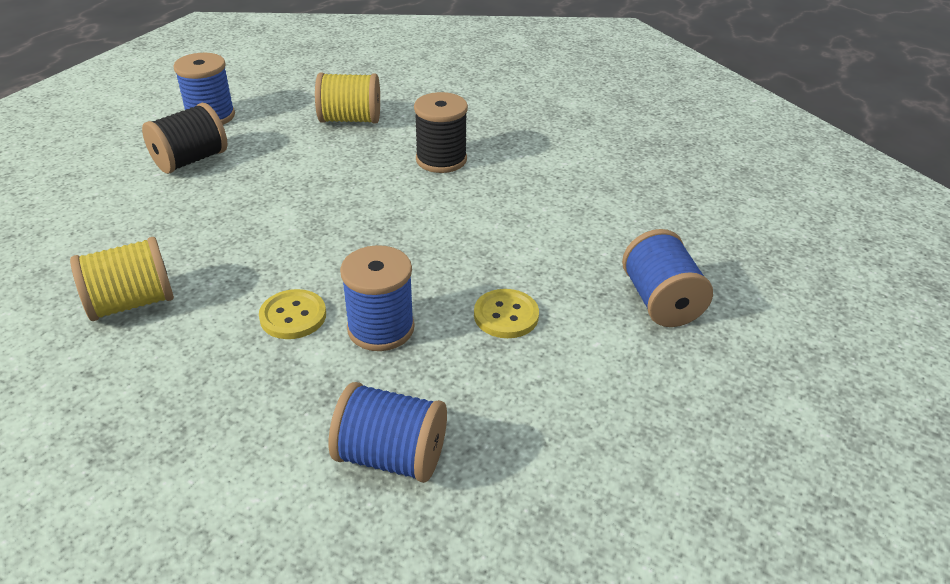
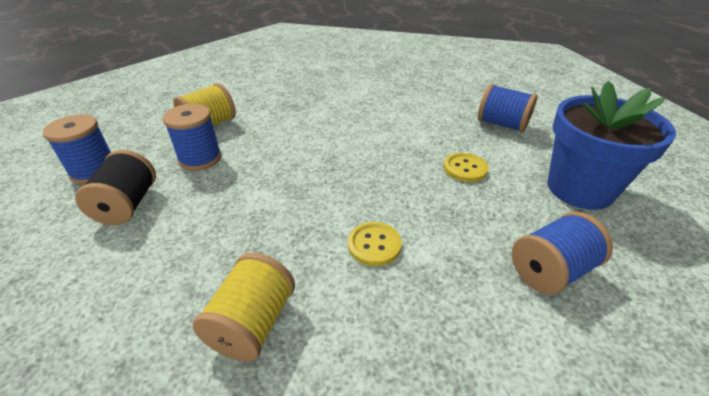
camera: 45 degrees left, 0 degrees up
blue spool [340,245,415,351] -> blue spool moved to [163,104,222,171]
black spool [414,92,468,173] -> none
none -> blue flower pot [548,81,676,210]

